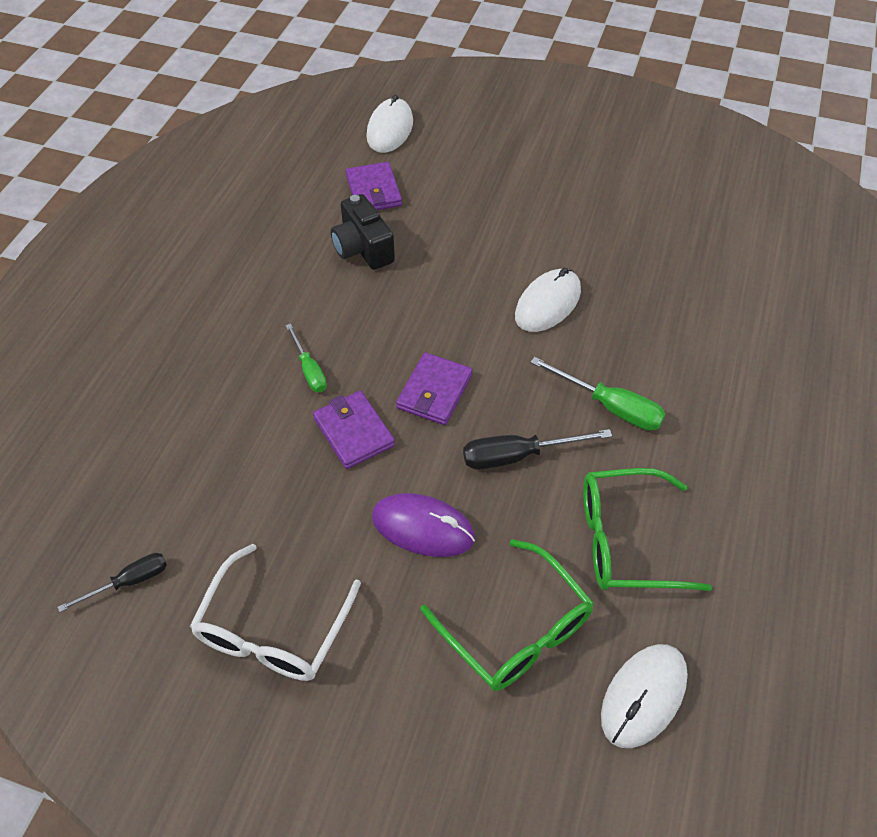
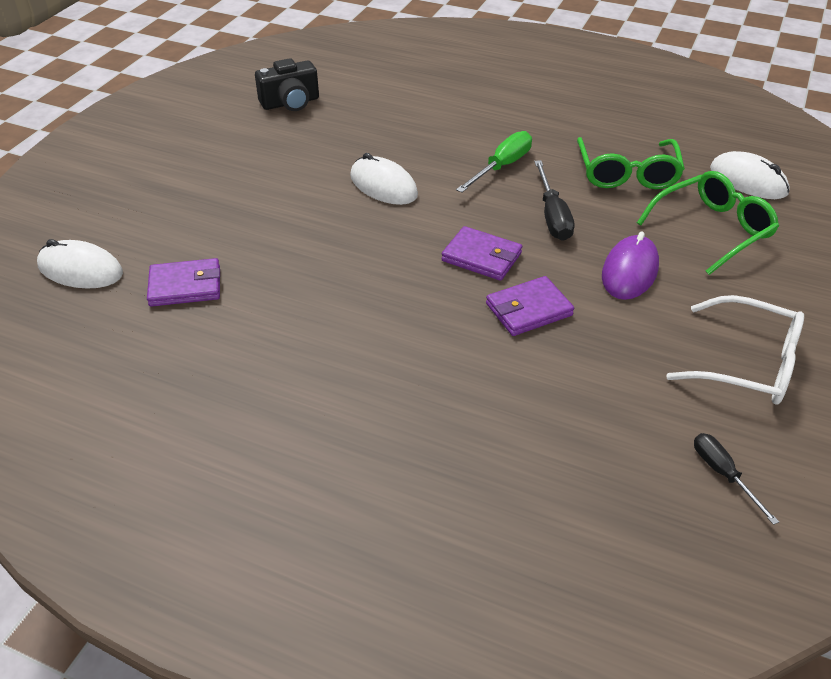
camera: 85 degrees left, 10 degrees down
green screwdriver [286,324,327,392] -> none
black camera [331,194,395,270] -> black camera moved to [255,58,319,111]

